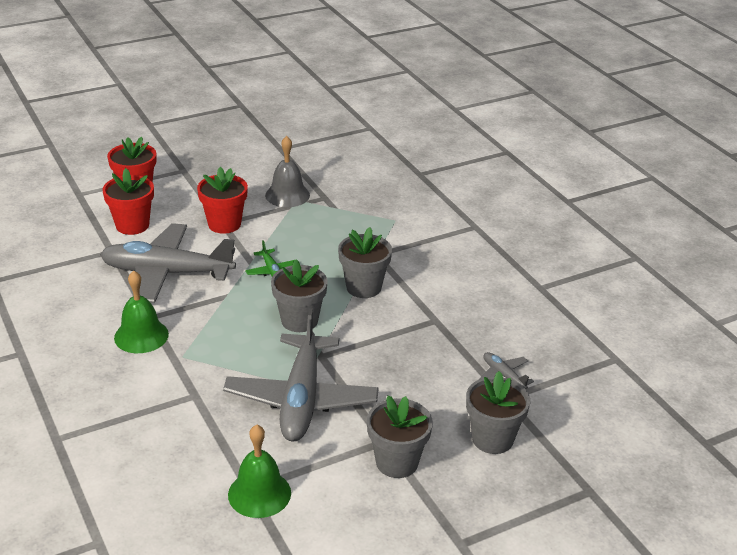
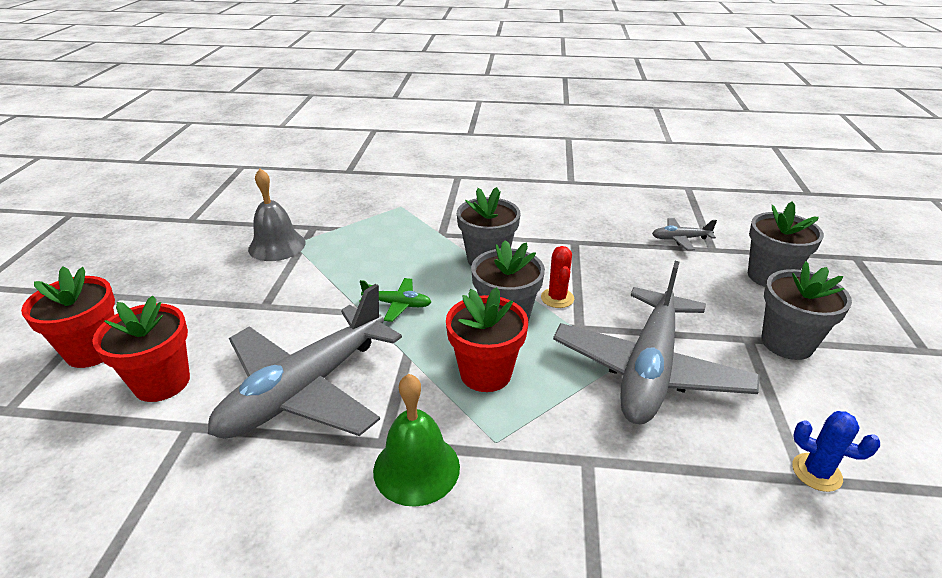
camera: 55 degrees left, 0 degrees up
red flower pot [197,167,248,234] -> red flower pot moved to [446,287,528,392]
grey plane [223,308,379,442] -> grey plane turned 75 degrees clockwise [553,261,760,424]
green bell [228,425,291,518] -> blue cactus [792,411,880,492]
none -> red cactus [541,246,574,308]

